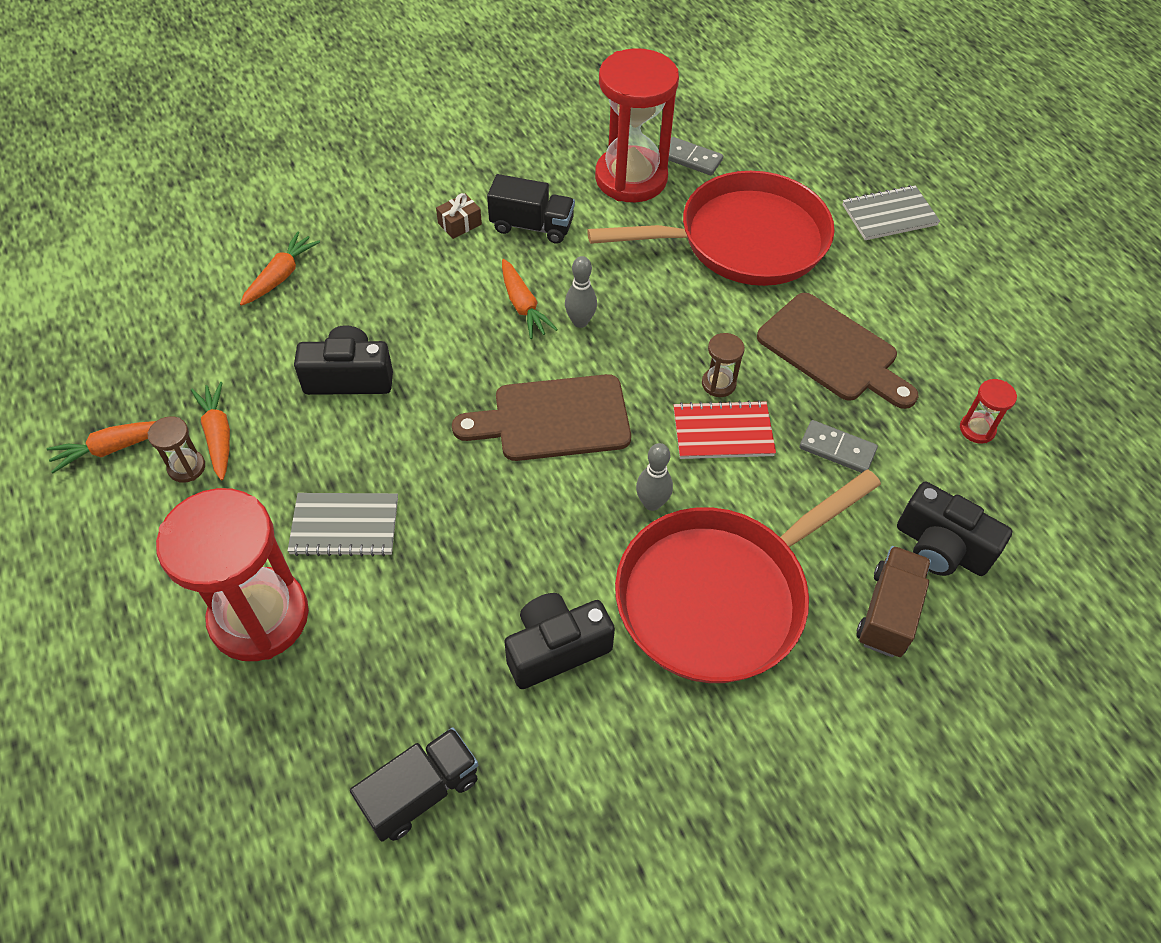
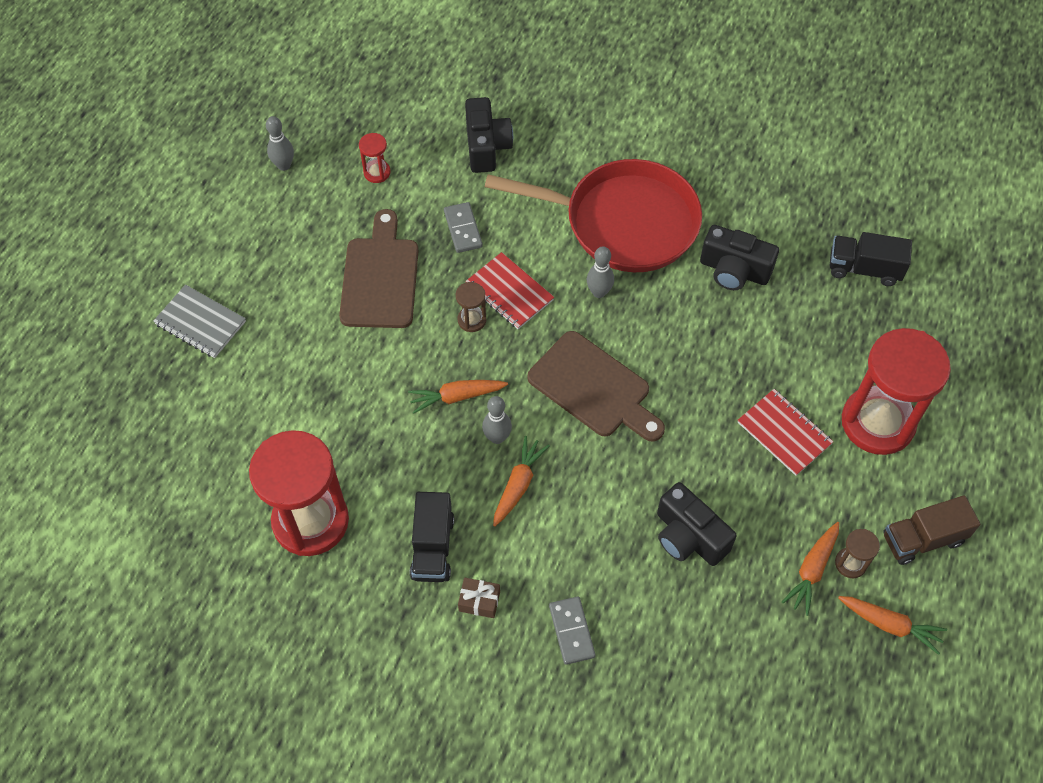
camera: 130 degrees left, 5 degrees up
orange carrot [240,232,320,306] -> orange carrot moved to [408,380,508,414]
grey notebook [287,493,398,557] -> red notebook [738,389,833,476]
black truck [487,174,575,244] -> black truck turned 150 degrees counterclockwise [410,492,454,582]
red pan [587,171,835,286] -> none
grey domino [668,137,723,175] -> grey domino moved to [549,596,595,665]
brown truck [856,546,931,657] -> brown truck moved to [883,495,980,565]
none -> grey bowling pin [266,116,294,171]

